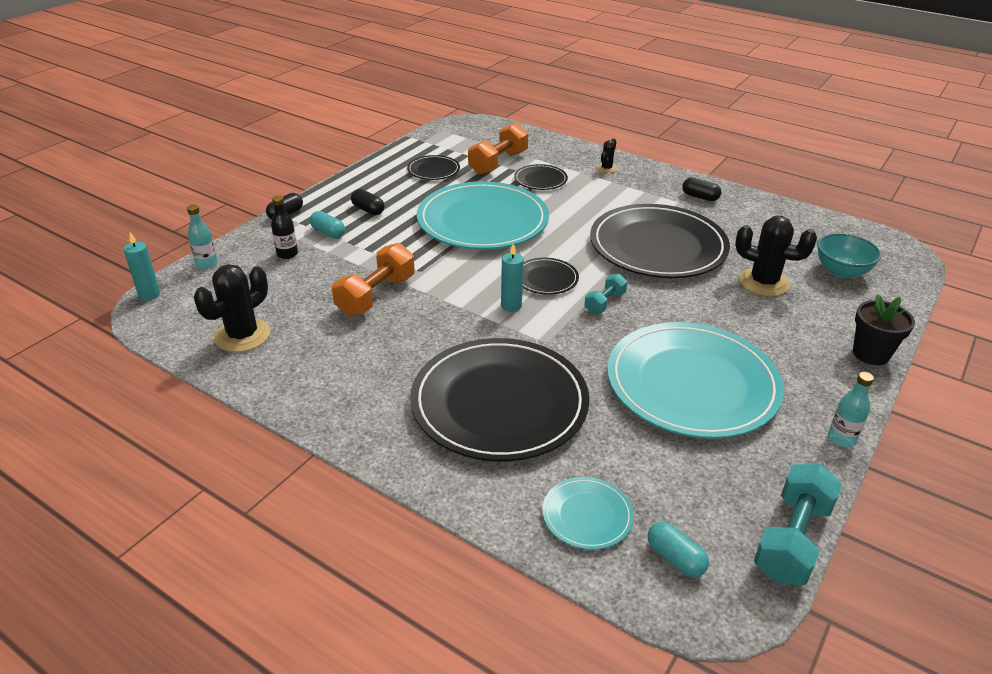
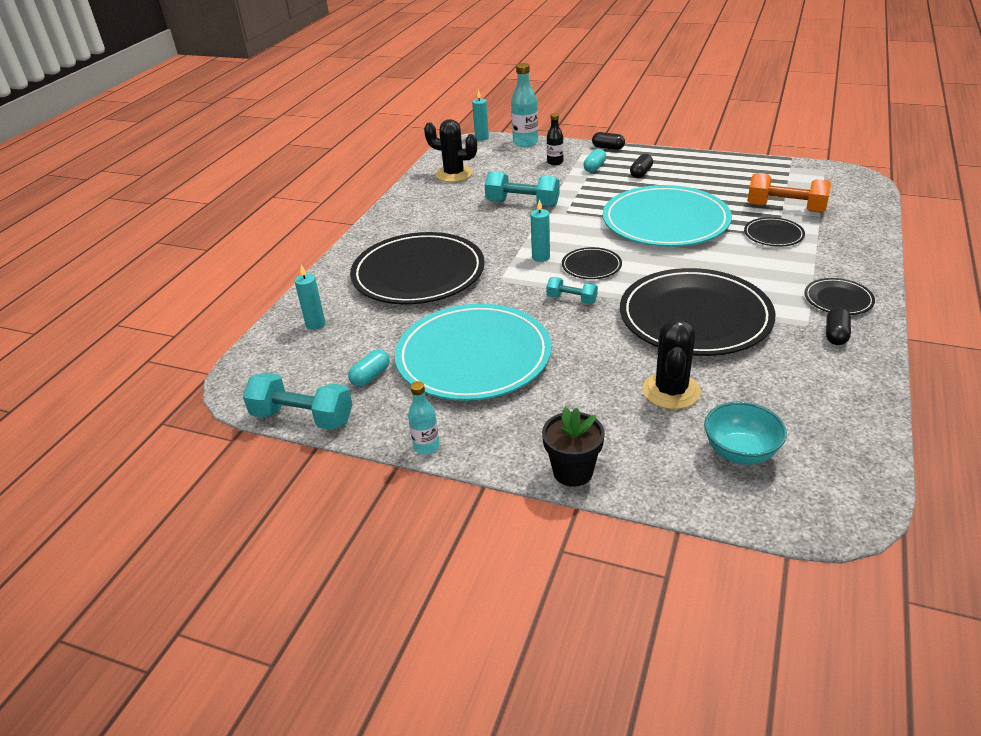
camera: 80 degrees right, 0 degrees up
turquoise bottle [187,205,218,269] -> turquoise bottle [511,63,538,147], size x1.65
orange dumbbell [332,243,415,316] -> turquoise dumbbell [485,171,560,207]
black plate [407,155,460,180] -> black plate moved to [804,278,875,315]
turquoise plate [542,477,634,550] -> turquoise candle [294,265,325,330]
black cactus [597,138,617,173] -> none
turquoise capsule [648,522,709,577] -> turquoise capsule moved to [348,349,390,387]

